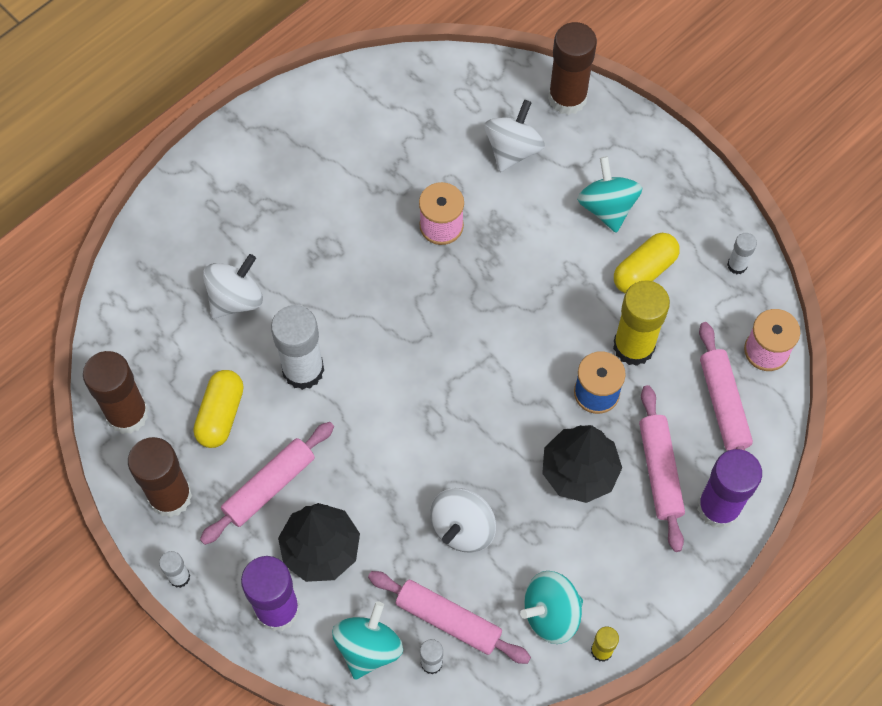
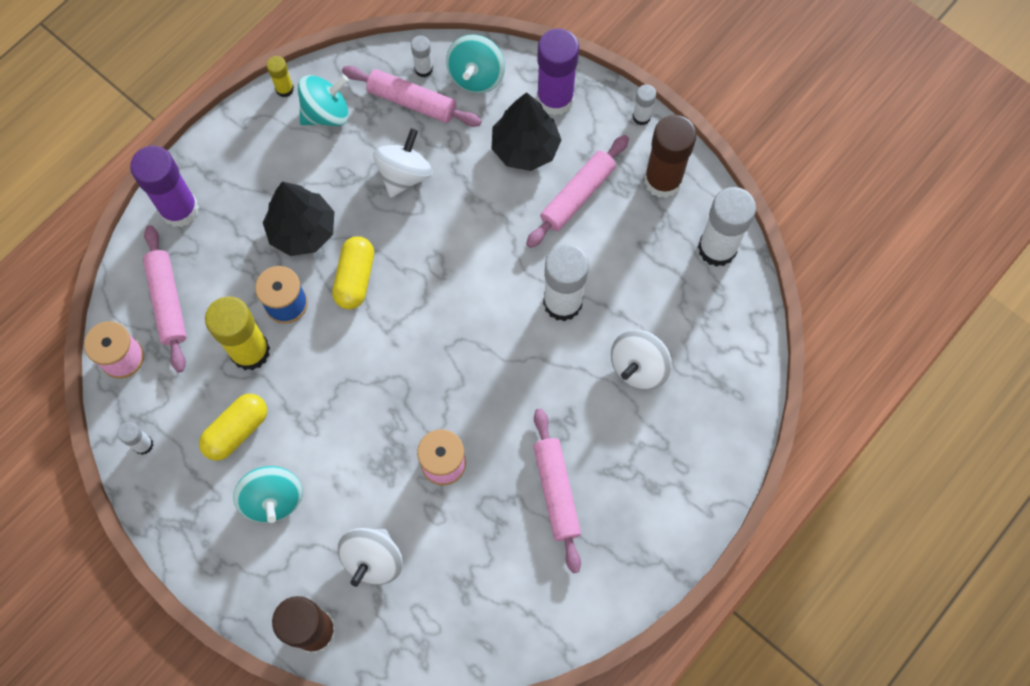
camera: 175 degrees right, 5 degrees up
brown glue stick [83,351,149,434] -> white glue stick [698,187,756,267]
yellow capsule [193,370,244,448] -> yellow capsule moved to [332,236,374,309]
pink rolling pin [639,385,685,552] -> pink rolling pin moved to [533,408,581,573]

